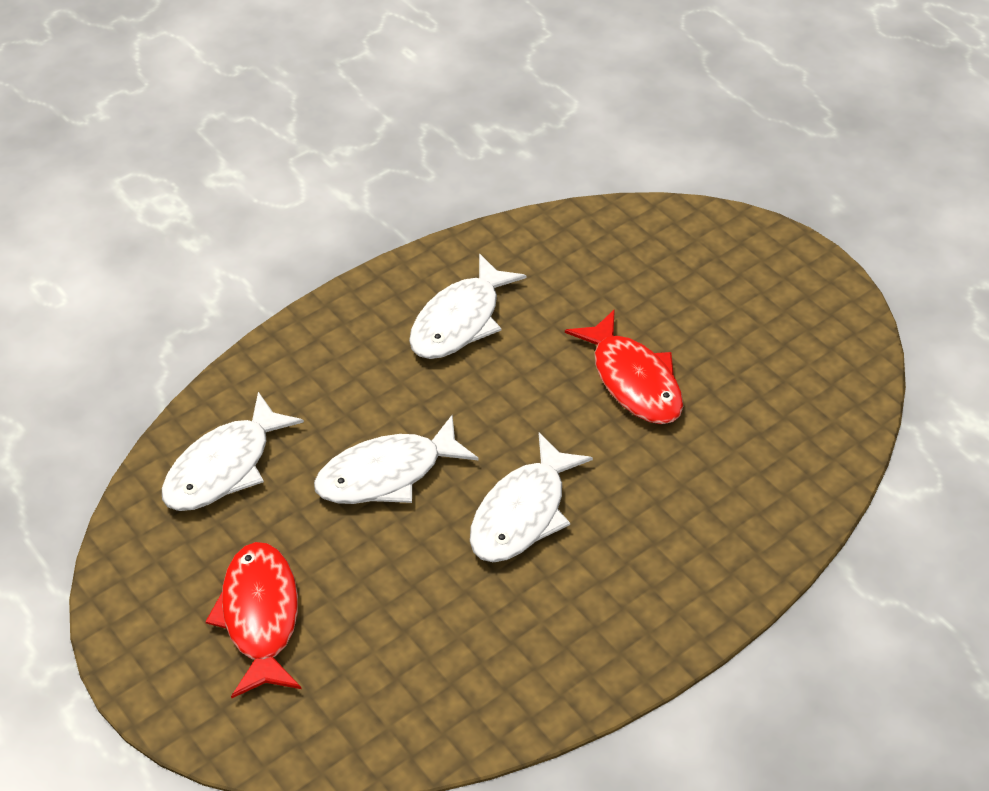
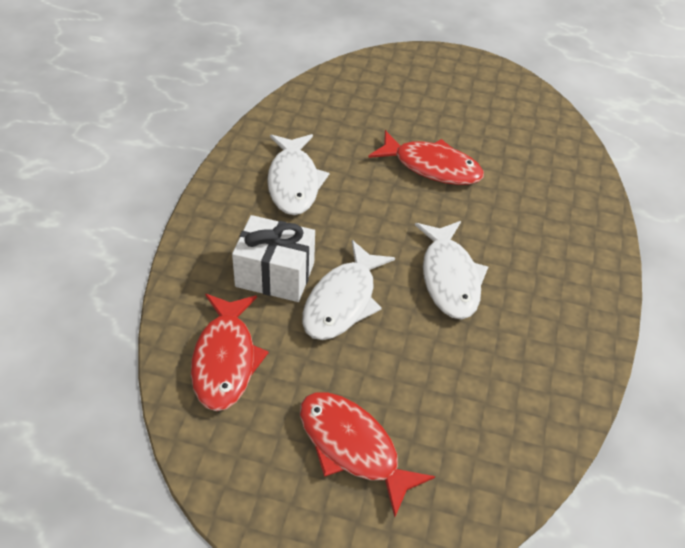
camera: 40 degrees left, 0 degrees up
white fish [162,392,304,511] -> red fish [191,294,269,411]
none -> white gift [232,215,315,302]

